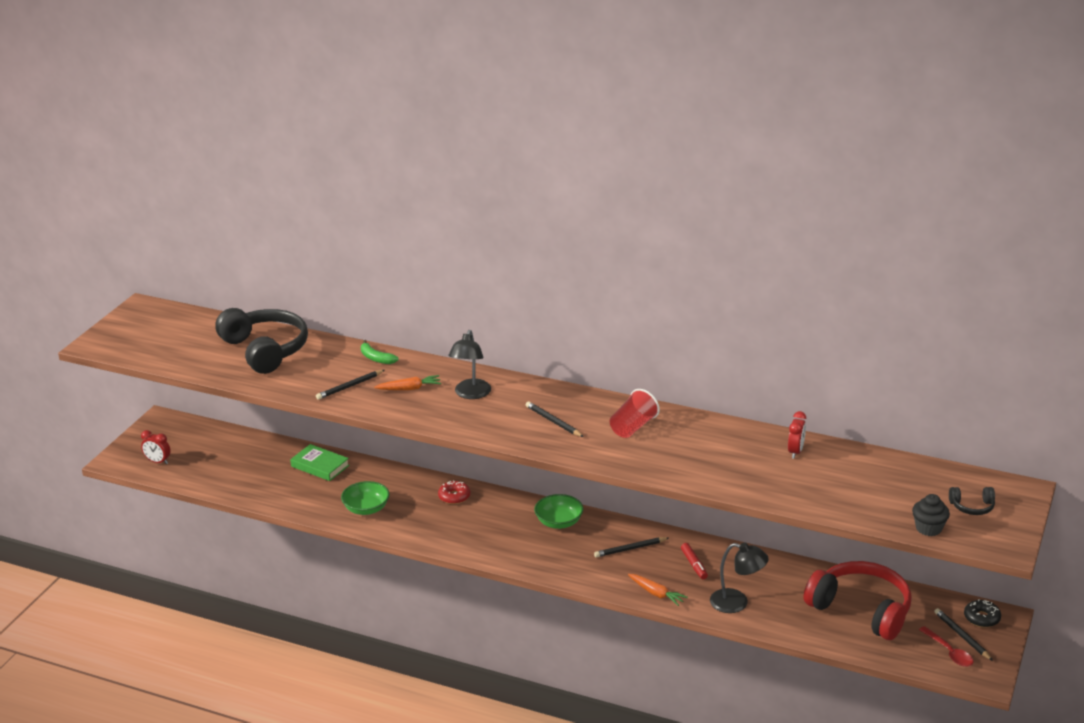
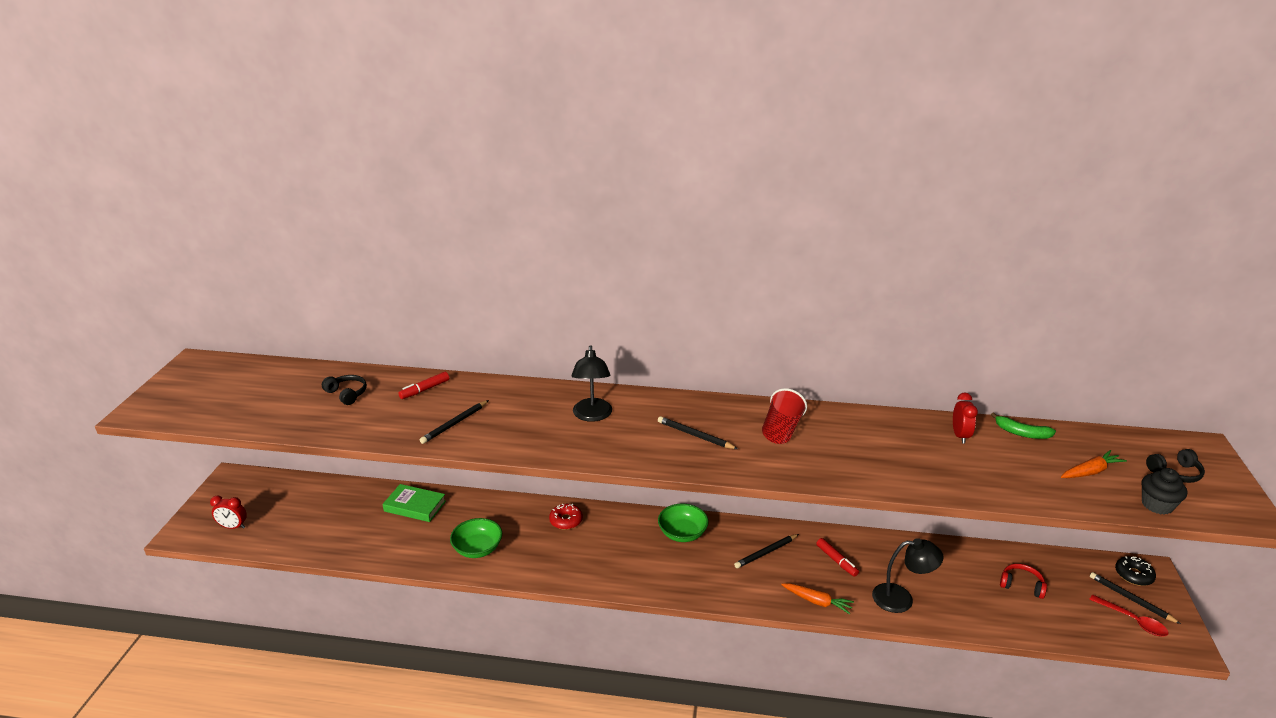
camera: 15 degrees left, 0 degrees up
black headphones [215,308,308,374] -> black headphones [322,375,367,405], size x0.42
green banana [361,340,399,364] -> green banana moved to [991,412,1056,439]
orange carrot [374,375,441,390] -> orange carrot moved to [1061,450,1127,478]
red headphones [804,561,912,640] -> red headphones [1000,564,1047,599], size x0.42
none -> red marker [398,372,449,399]

